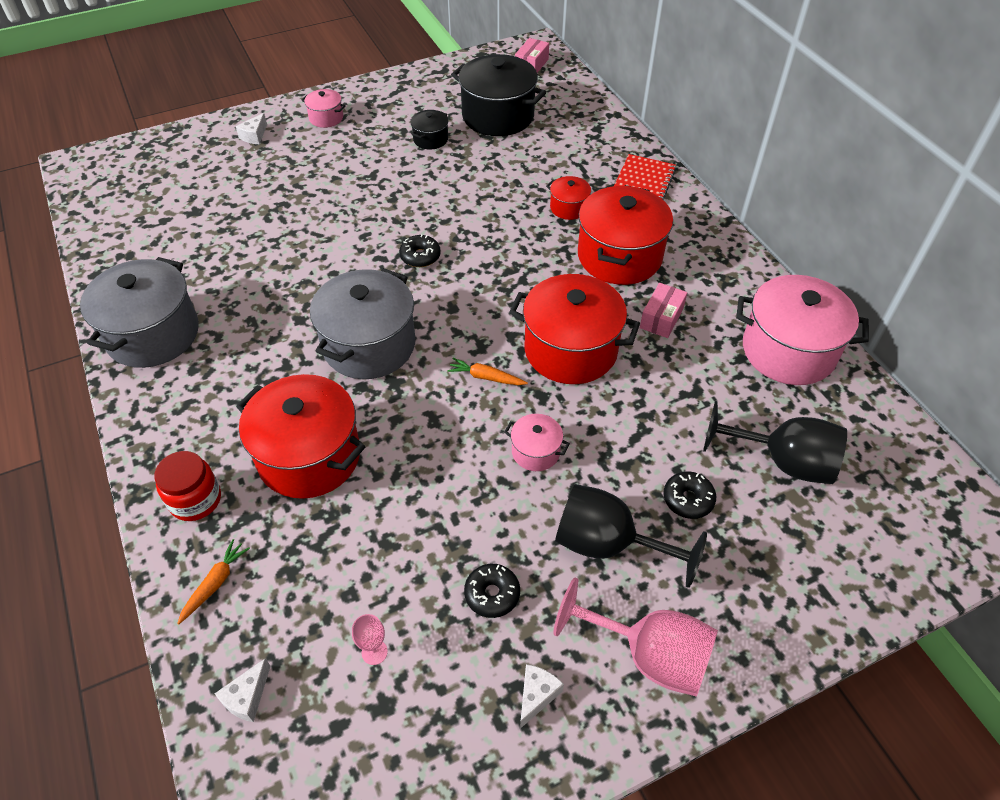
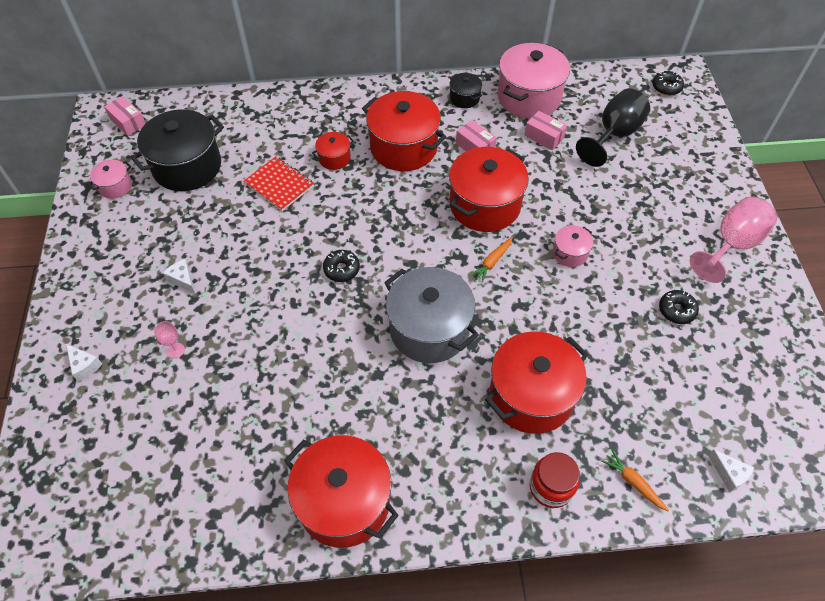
camera: 70 degrees left, 5 degrees up
grey pot [80,257,199,368] -> red pot [284,435,399,548]
pink pot [302,89,346,128] -> pink pot moved to [88,160,132,199]
pink goblet [352,614,388,665] -> pink goblet moved to [154,321,185,358]
black pot [410,110,448,149] -> black pot moved to [449,73,482,108]
white cheese [520,664,564,729] -> white cheese moved to [163,259,195,294]
black goblet [555,484,707,588] -> none
red notebook [614,154,677,200] -> red notebook moved to [244,157,314,211]
black donut [663,471,716,519] -> black donut moved to [652,71,684,95]
none -> pink box [524,111,567,150]

